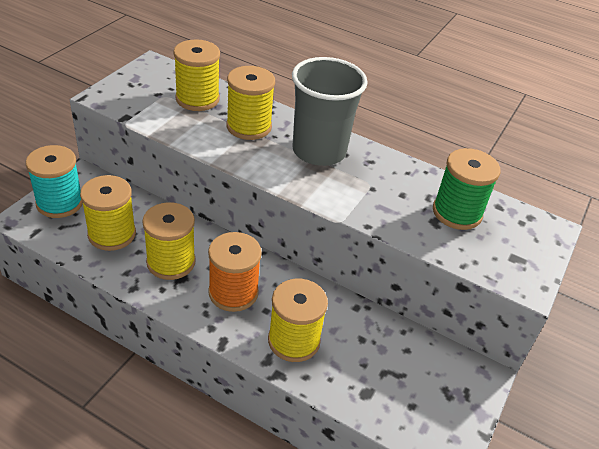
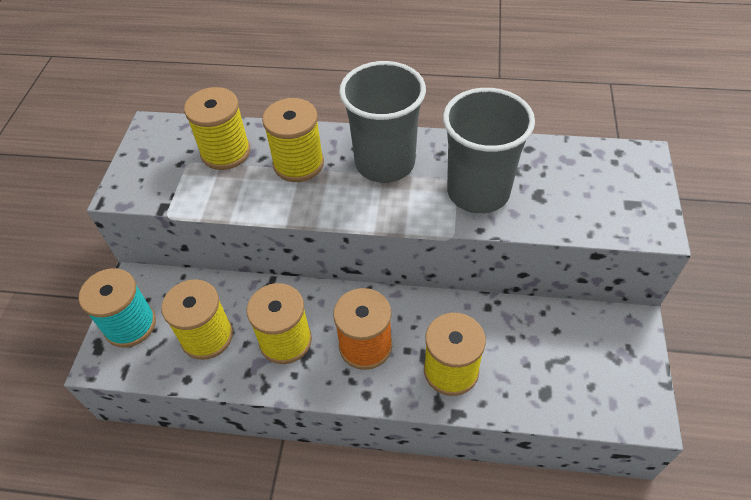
camera: 15 degrees left, 10 degrees up
green spool [433,148,501,230] -> none
none -> grey cup [443,88,535,213]

